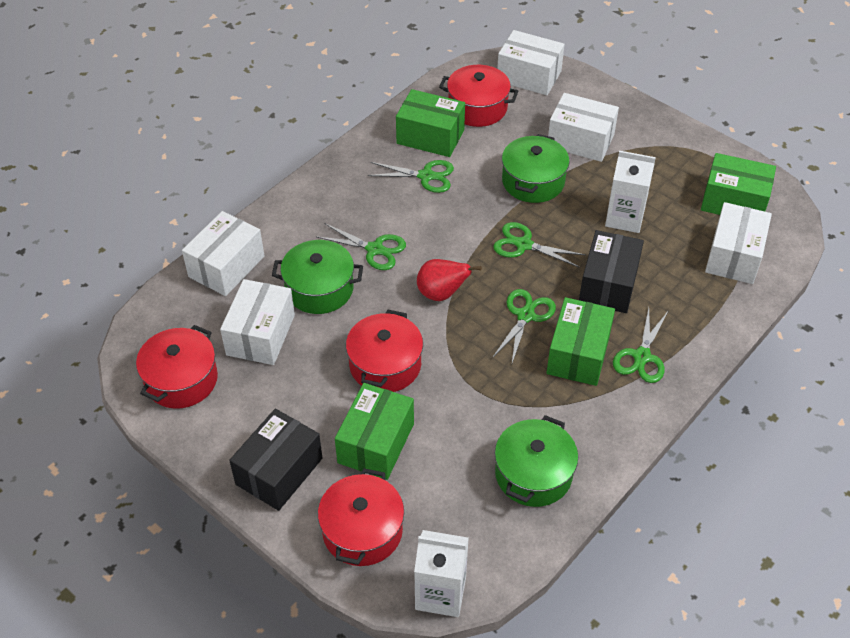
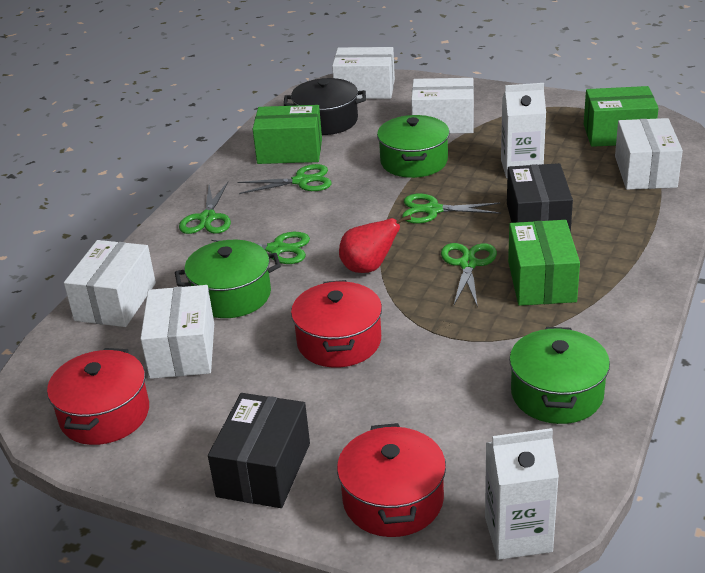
camera: 15 degrees left, 15 degrees down
green box [335,383,414,480] -> none
red pot [439,65,518,127] -> black pot [284,78,366,135]
green scissors [613,308,669,383] -> green scissors moved to [179,182,231,234]

